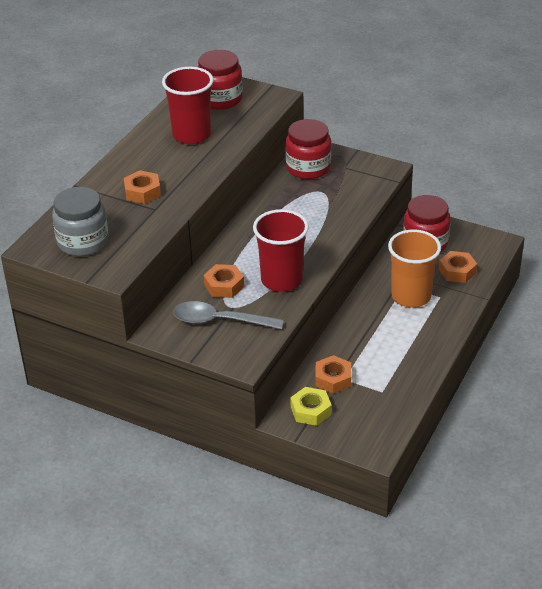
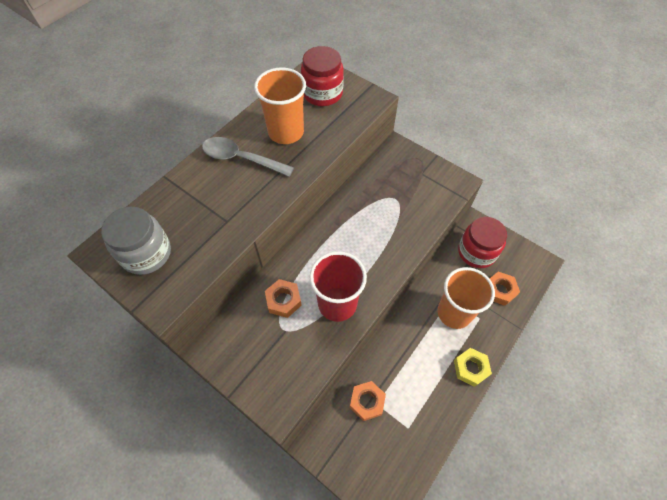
camera: 10 degrees right, 20 degrees up
orange nut [124,170,161,204] -> none
red cup [162,67,214,144] -> orange cup [254,68,306,144]
grey spoon [173,301,284,329] -> grey spoon moved to [202,137,294,177]
red jar [285,119,331,179] -> none
yellow nut [291,387,332,426] -> yellow nut moved to [454,348,492,387]

